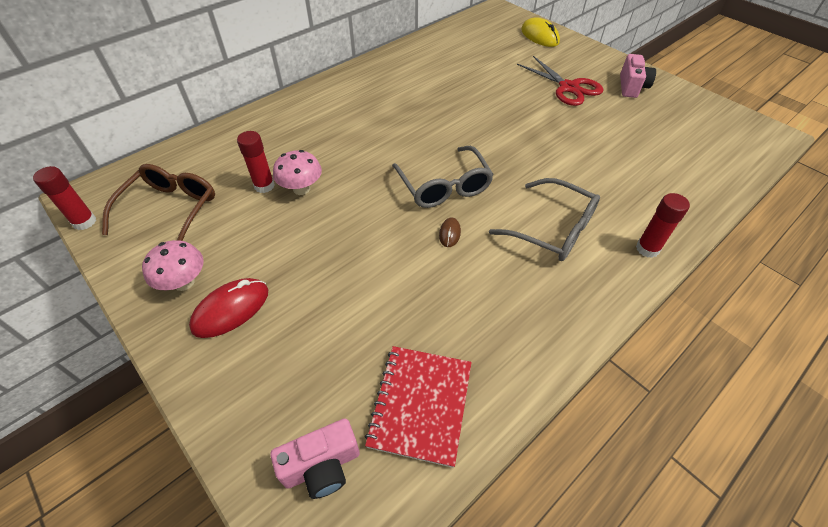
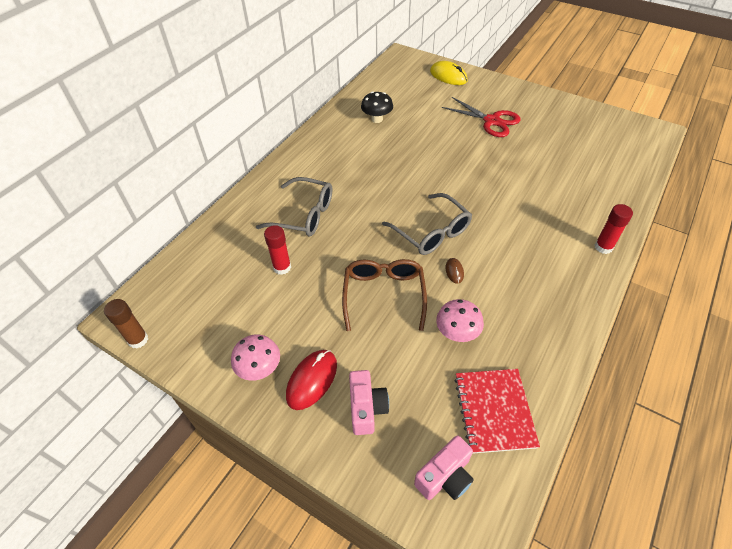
camera: 15 degrees left, 0 degrees up
red glue stick [33,166,96,230] -> brown glue stick [104,299,148,349]
brown glasses [102,164,215,241] -> brown glasses moved to [342,259,427,331]
pink mushroom [273,150,322,195] -> pink mushroom moved to [436,299,484,342]
grey glasses [489,178,600,261] -> grey glasses moved to [256,177,332,236]
pink camera [620,54,656,98] -> pink camera moved to [349,370,389,435]
none -> black mushroom [361,91,393,123]

